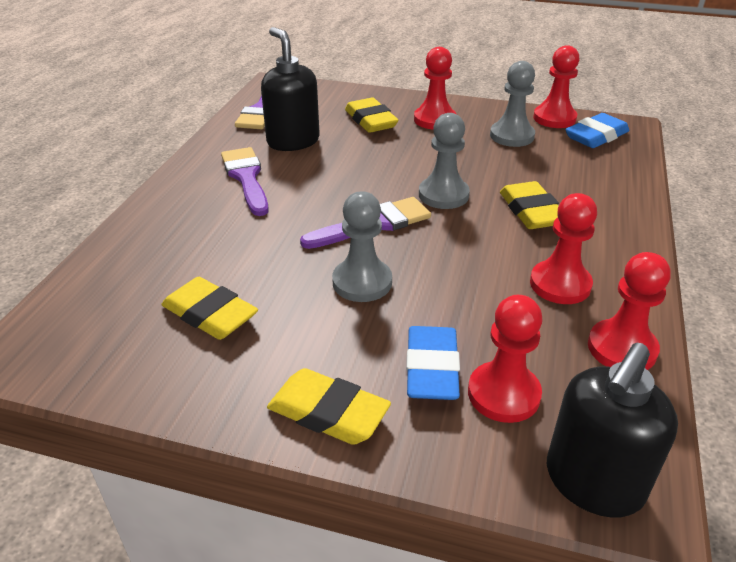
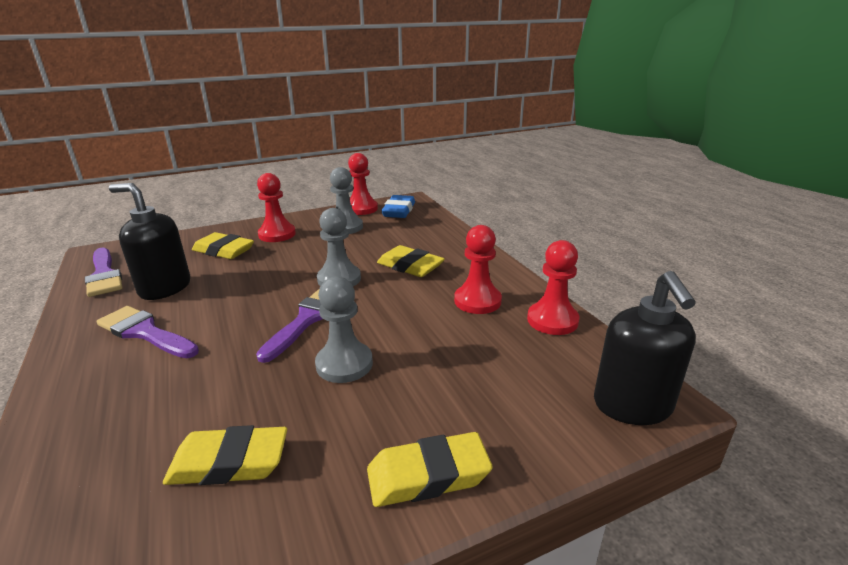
camera: 40 degrees left, 10 degrees down
blue eraser [406,326,460,400] -> none
red pawn [468,295,543,423] -> none

